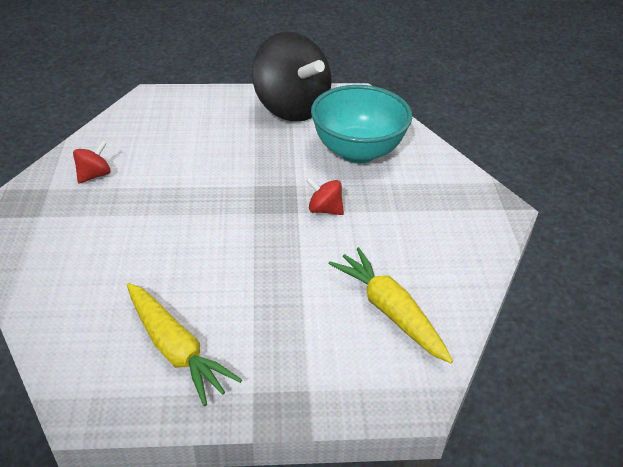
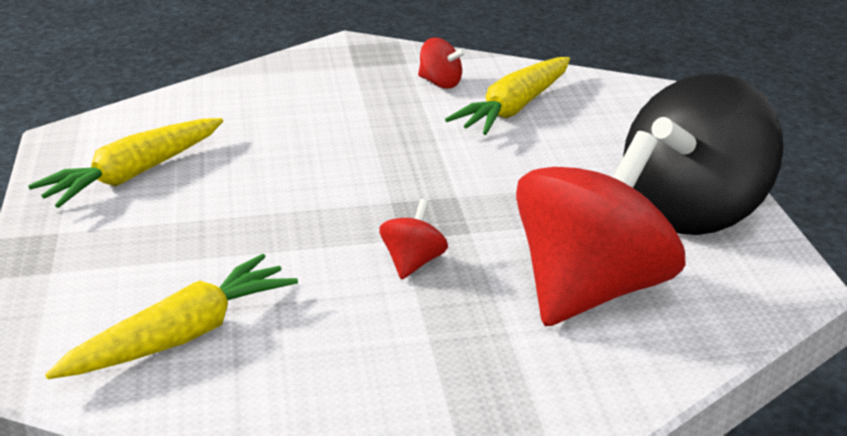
camera: 85 degrees right, 10 degrees down
turquoise bowl [311,85,412,163] -> red spinning top [516,131,685,326]
none -> yellow carrot [445,57,570,135]

